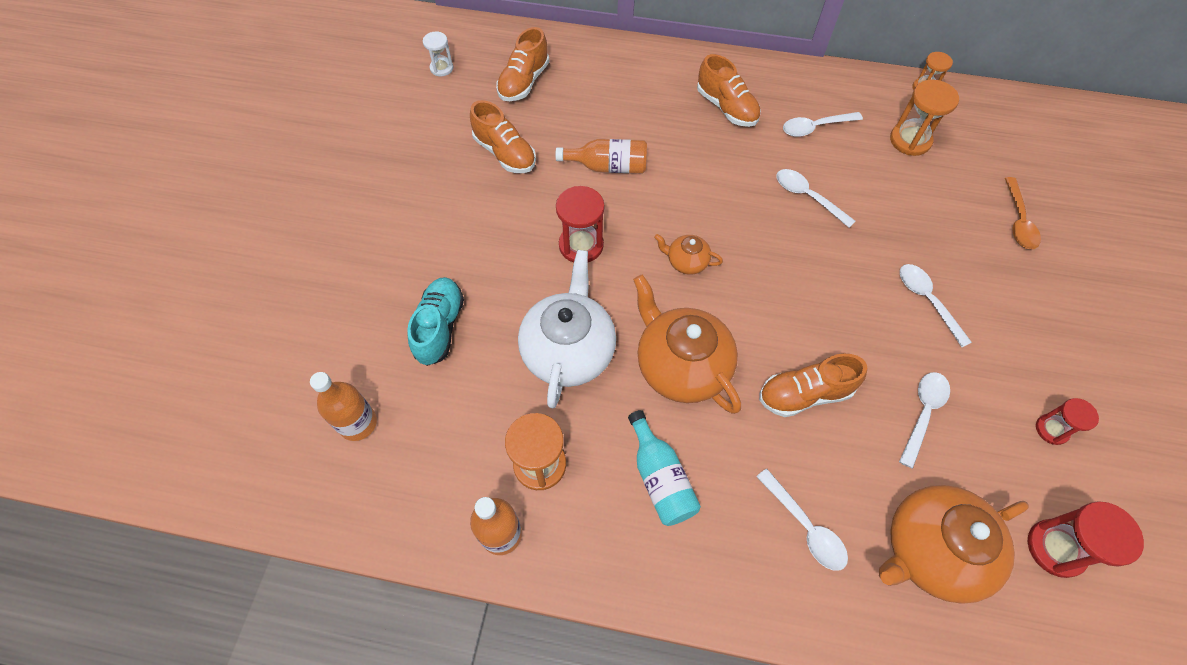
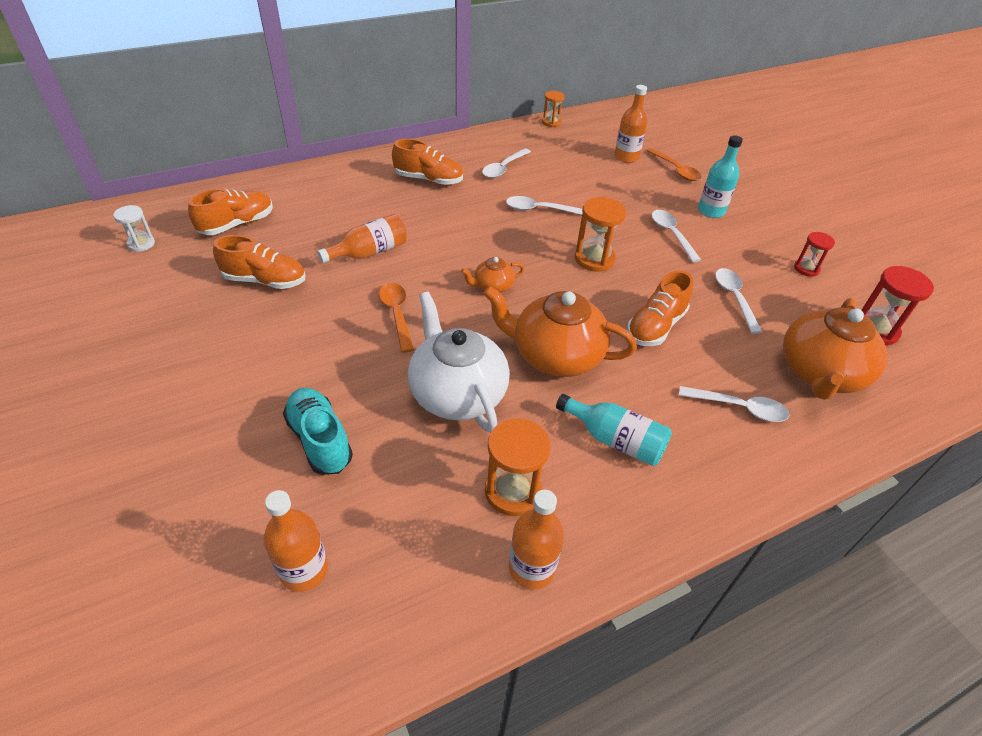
camera: 40 degrees left, 15 degrees down
orange shoe [496,27,549,101] -> orange shoe turned 120 degrees counterclockwise [188,188,273,235]
red hourglass [556,186,604,262] -> orange spoon [379,283,414,353]
orange hourglass [890,80,959,156] -> orange hourglass moved to [575,197,626,272]
white spoon [900,264,972,347] -> white spoon turned 45 degrees clockwise [652,210,701,262]
none -> orange bottle [614,85,648,163]
none -> turquoise bottle [698,135,743,218]

